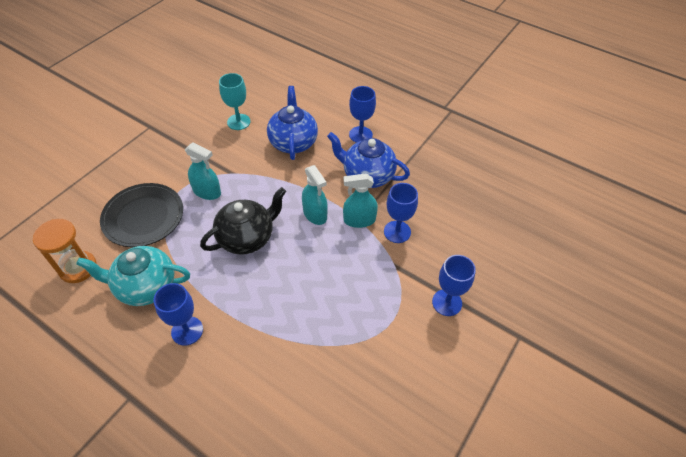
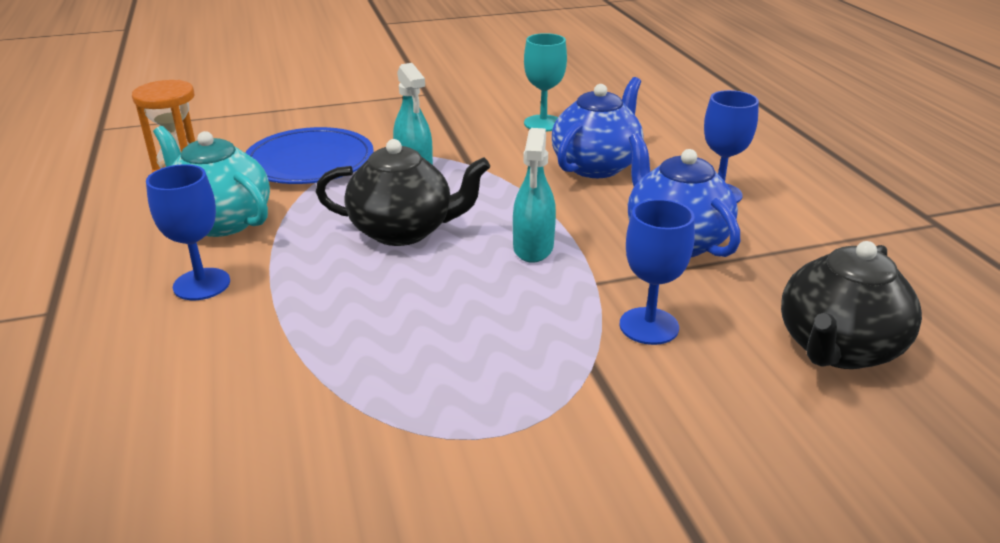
camera: 40 degrees right, 20 degrees down
black plate [100,183,183,247] -> blue plate [245,127,374,184]
turquoise spray bottle [343,173,378,228] -> none
blue goblet [432,255,476,316] -> none
none -> black teapot [781,241,922,369]

